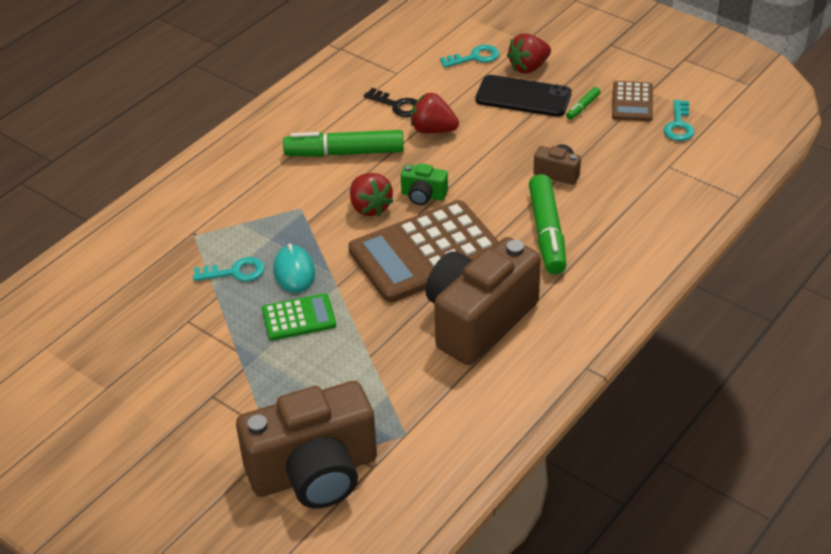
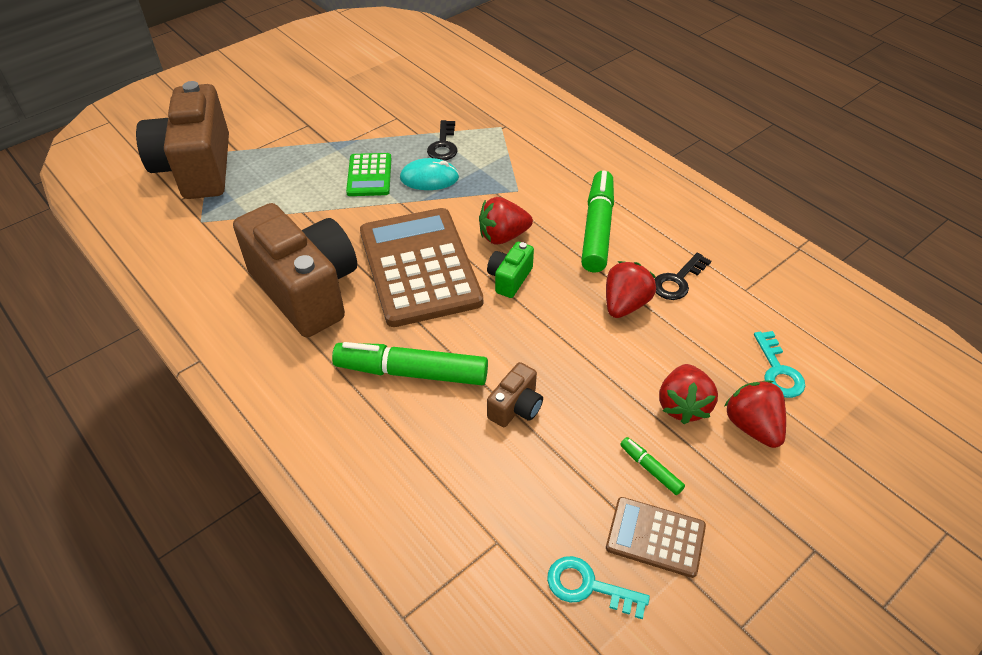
camera: 100 degrees right, 5 degrees up
turquoise key [193,257,265,282] -> black key [427,120,457,160]
black phone [475,75,572,117] -> red strawberry [659,364,718,424]

